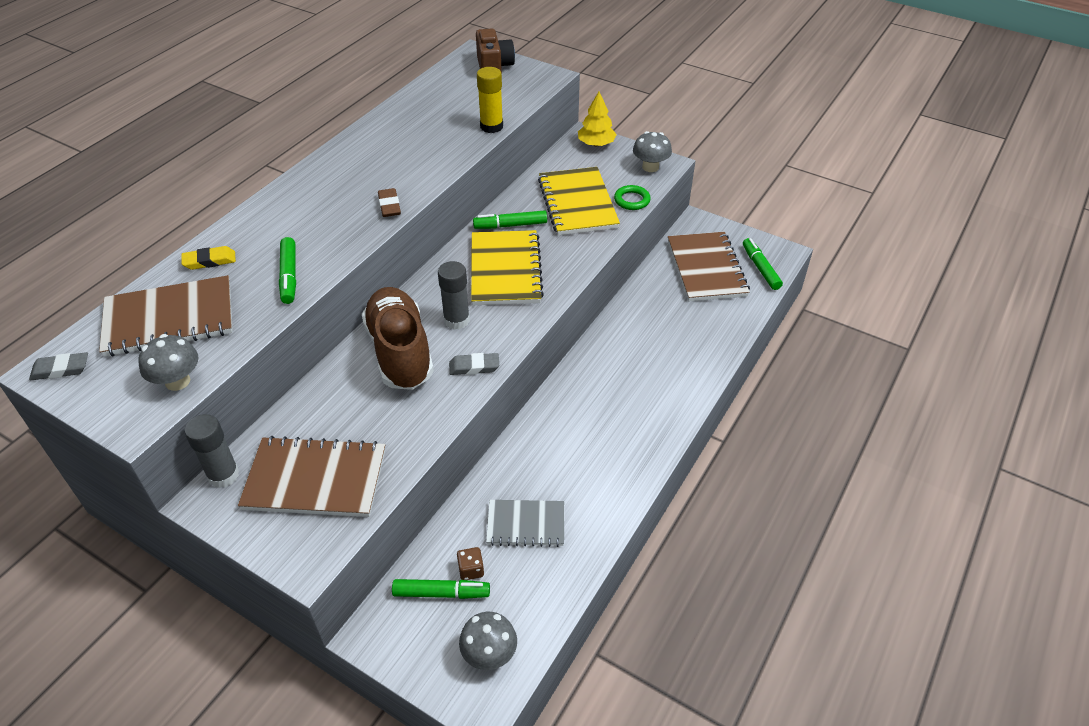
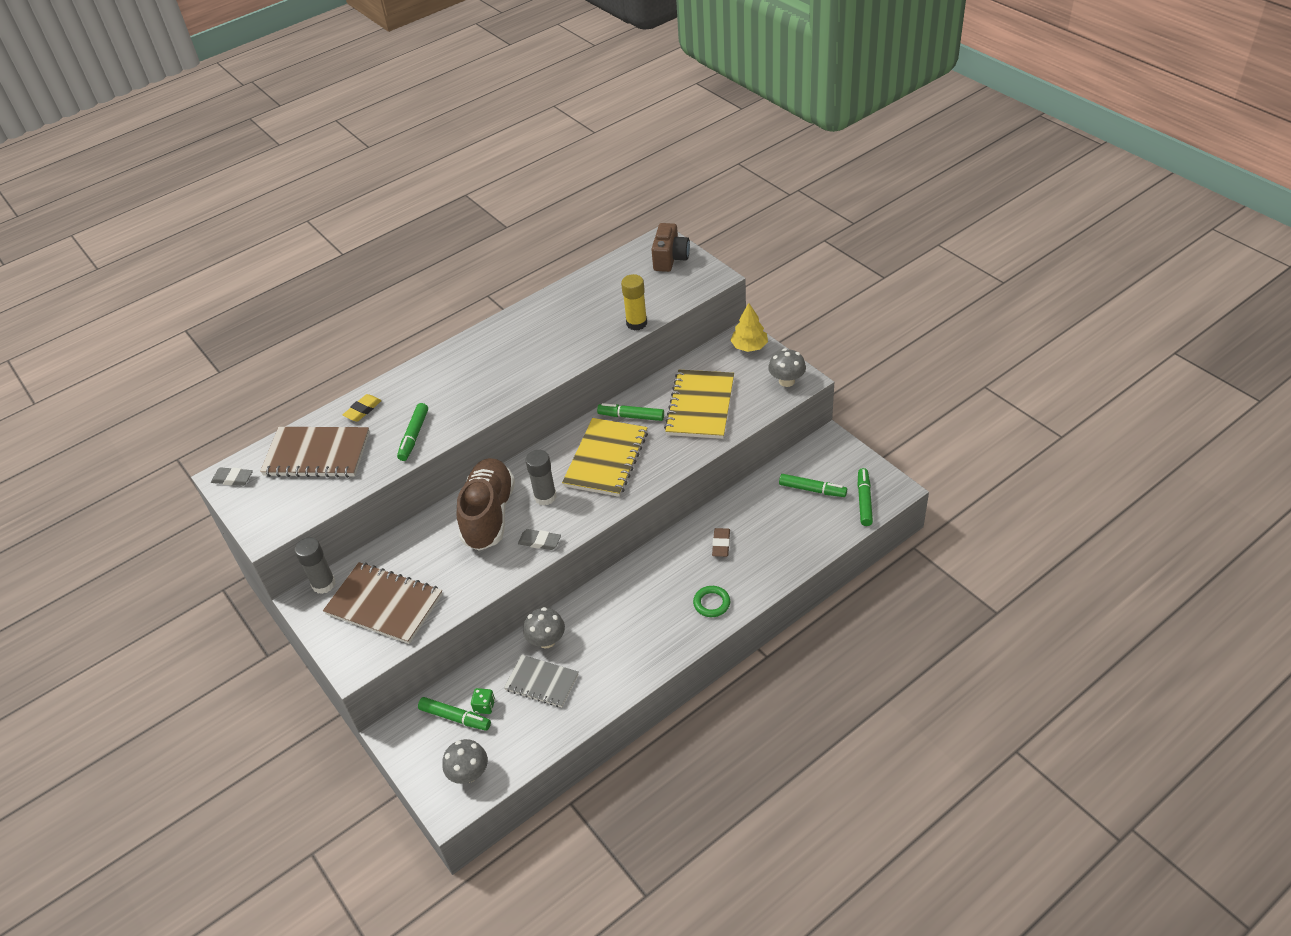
camera: 25 degrees right, 0 degrees up
grey mushroom [138,334,199,391] -> grey mushroom moved to [523,607,565,649]
yellow eraser [181,246,236,270] -> yellow eraser turned 60 degrees counterclockwise [343,394,382,422]
brown eraser [378,188,401,217] -> brown eraser moved to [712,528,730,557]
brown dice [457,547,484,580] -> green dice [471,688,495,714]
green ring [614,185,651,210] -> green ring moved to [693,586,730,617]
brown notebook [668,232,750,301] -> green marker [779,474,847,497]

